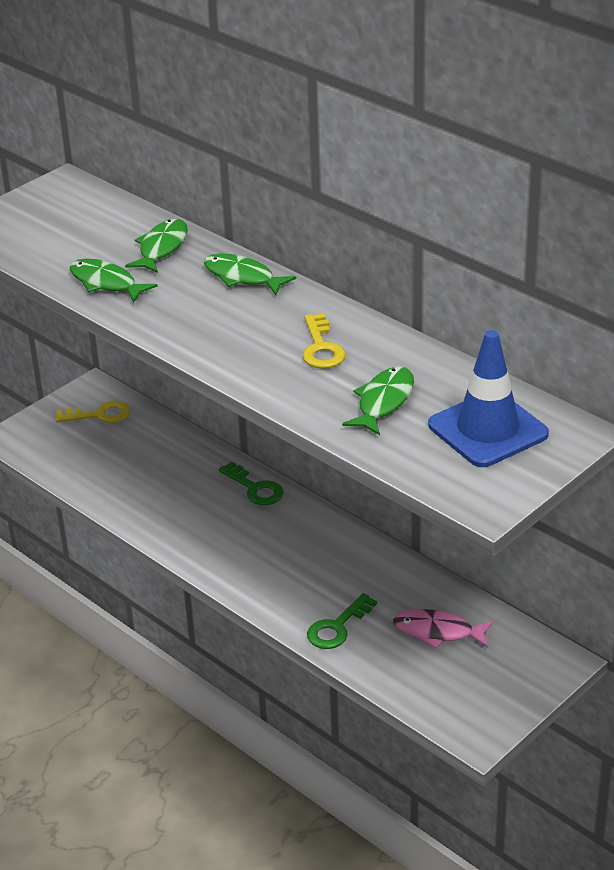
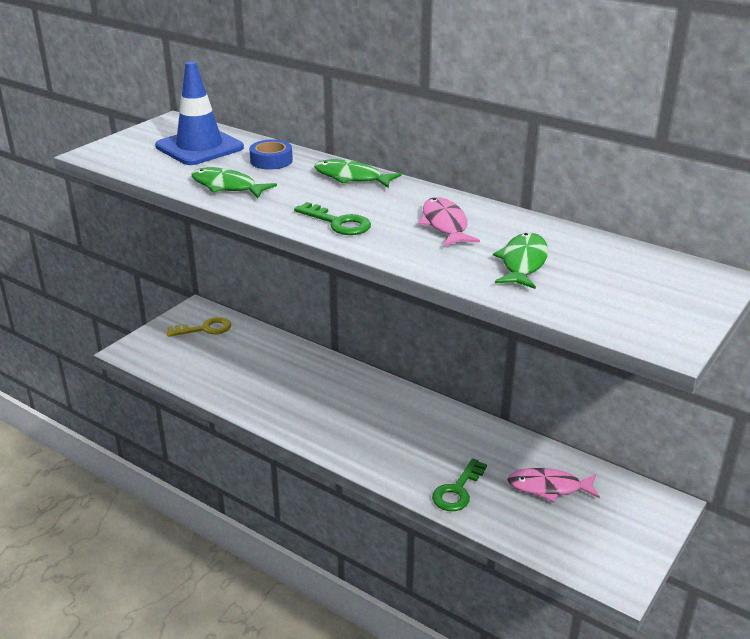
camera: 10 degrees left, 5 degrees down
green fish [125,219,188,273] -> blue tape [249,140,293,170]
green key [219,461,284,505] -> green key moved to [294,202,371,235]
yellow key [302,314,346,369] -> pink fish [419,197,480,246]
blue traffic cone [428,330,549,467] -> blue traffic cone moved to [155,61,244,165]

